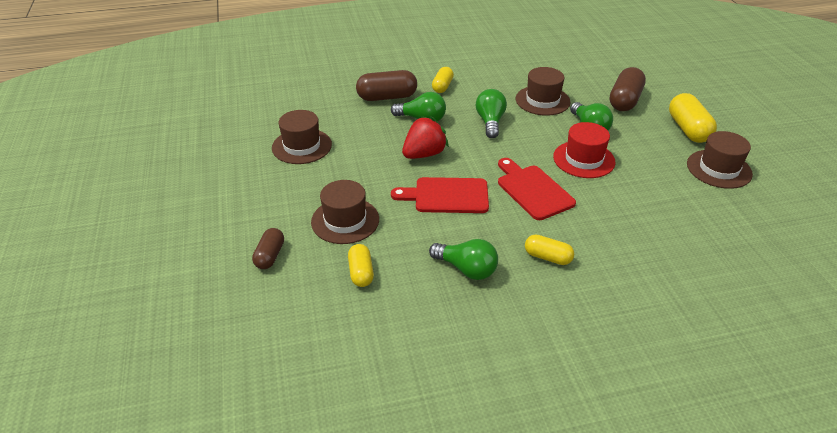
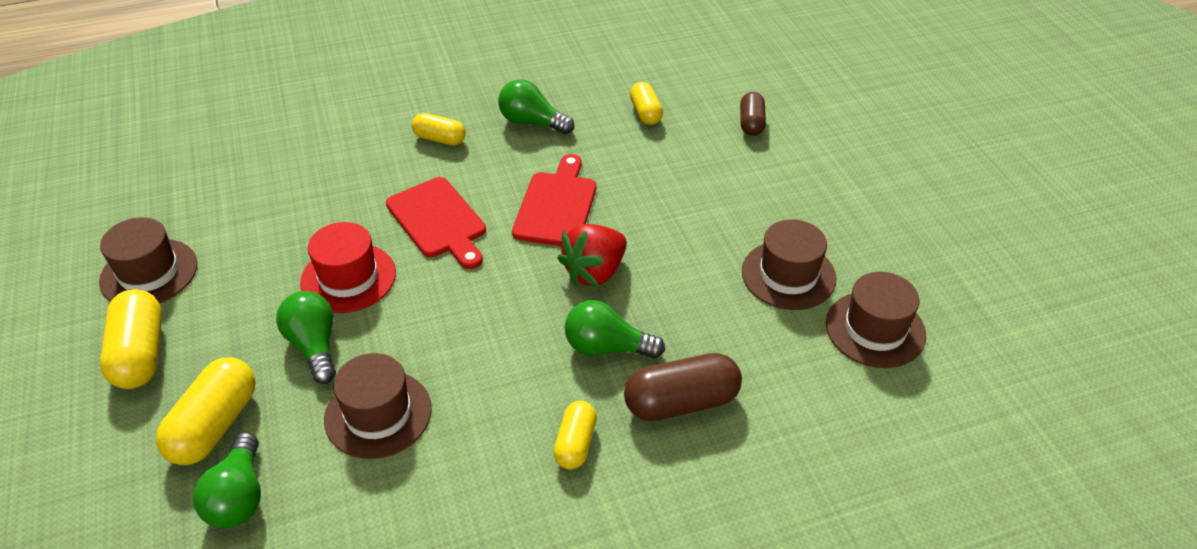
camera: 175 degrees right, 5 degrees up
brown hat [311,180,379,244] -> brown hat moved to [826,272,926,368]
red cutting board [391,177,489,213] -> red cutting board turned 75 degrees counterclockwise [512,154,596,246]
green light bulb [476,89,507,138] -> green light bulb moved to [193,432,261,528]
brown capsule [610,67,646,111] -> yellow capsule [156,357,256,465]

